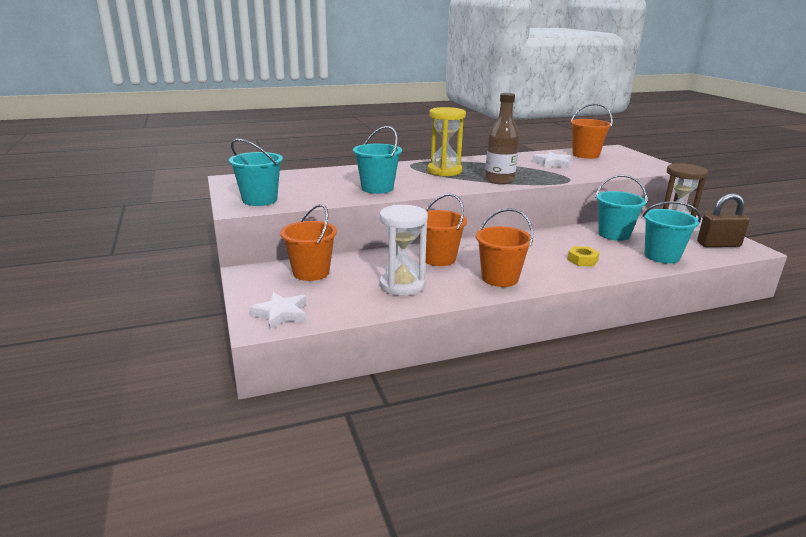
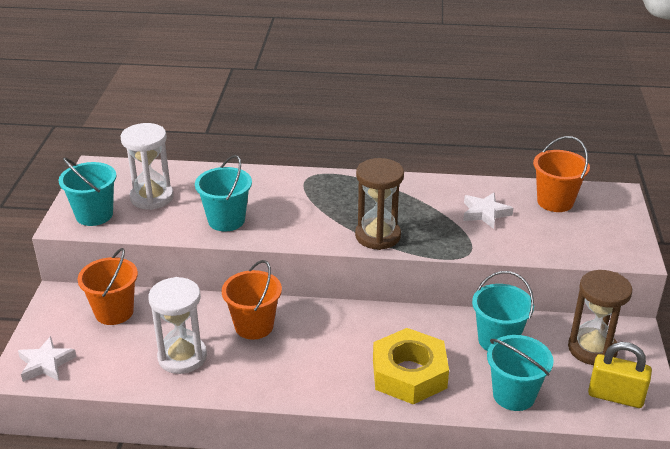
camera: 25 degrees right, 10 degrees up
yellow hourglass [427,107,466,176] -> none
orange bucket [476,208,533,287] -> none
brown bottle [485,93,519,185] -> brown hourglass [355,158,404,250]
yellow nut [567,246,600,266] -> yellow nut [373,328,449,404], size x2.20
brown padlock [697,193,750,247] -> yellow padlock [588,342,652,408]
none -> white hourglass [120,123,174,210]

